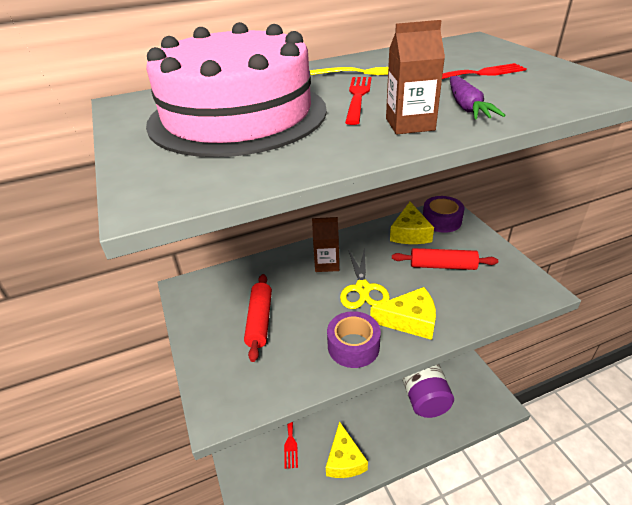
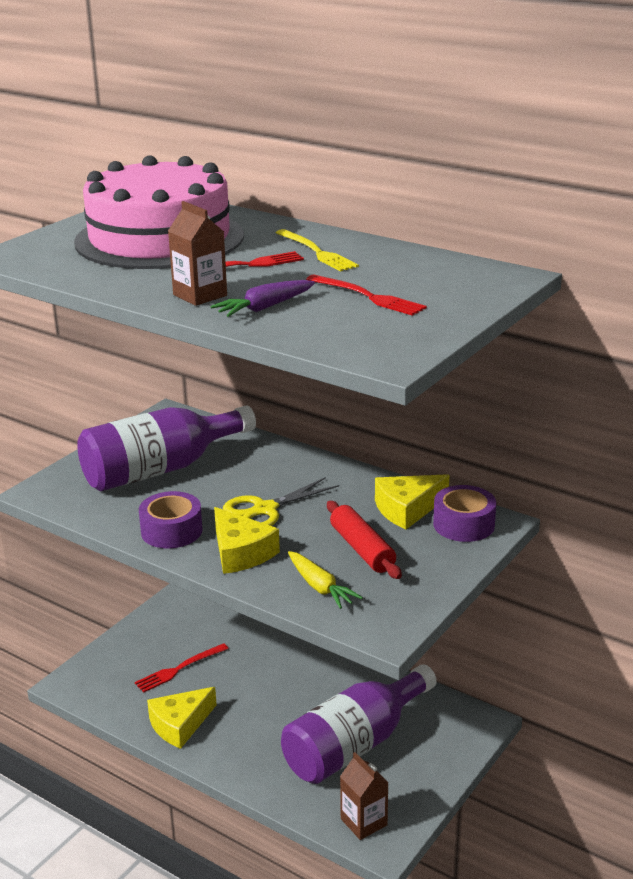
camera: 55 degrees right, 10 degrees down
red rolling pin [244,274,272,362] -> purple bottle [77,405,256,491]
brown carton [312,217,339,272] -> brown carton moved to [340,752,388,840]
none -> yellow carrot [288,551,363,609]

